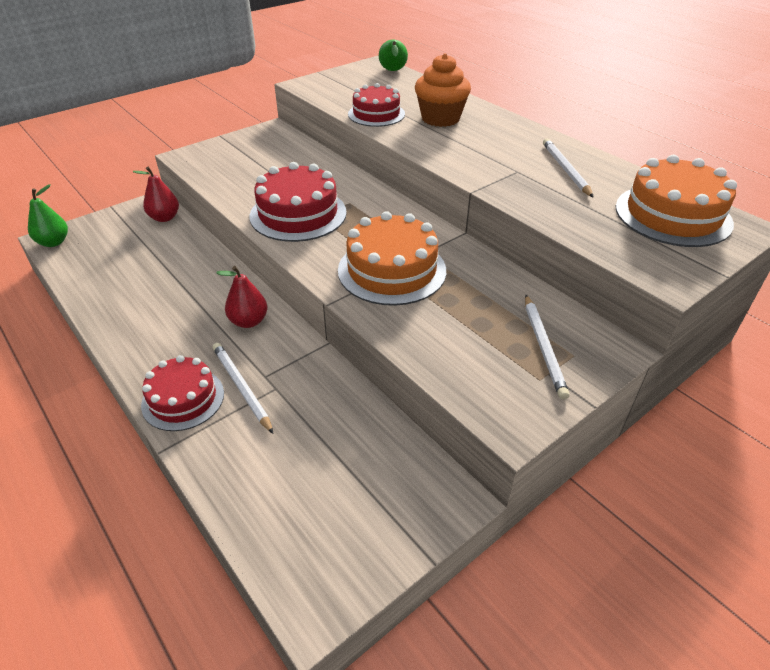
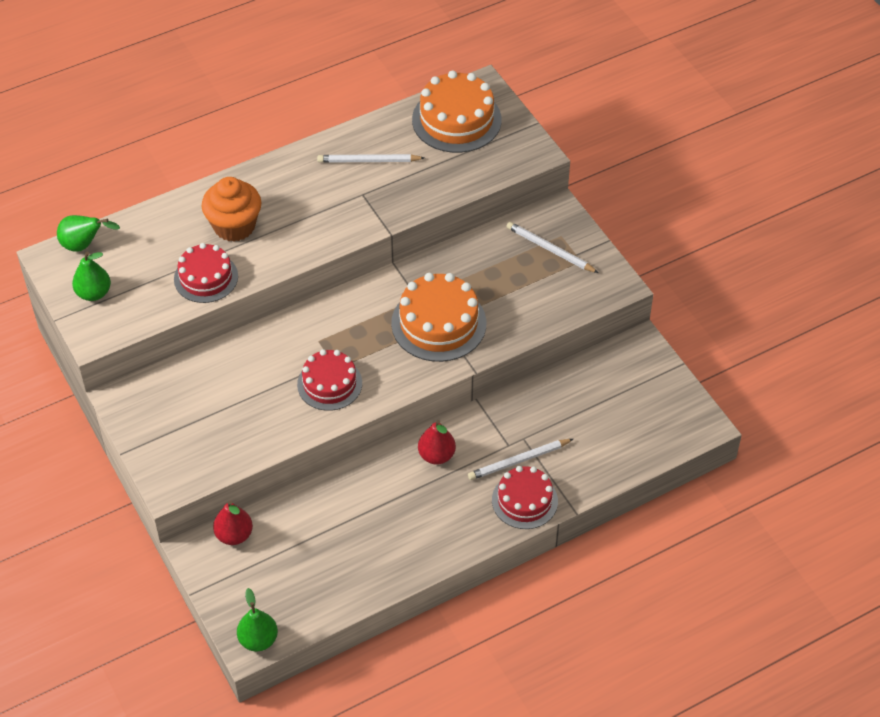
camera: 80 degrees left, 10 degrees up
red cake [250,162,347,242] -> red cake [297,349,362,411], size x0.67
white pencil [525,294,570,400] -> white pencil turned 150 degrees counterclockwise [506,222,598,273]
none -> green pear [72,252,111,301]

